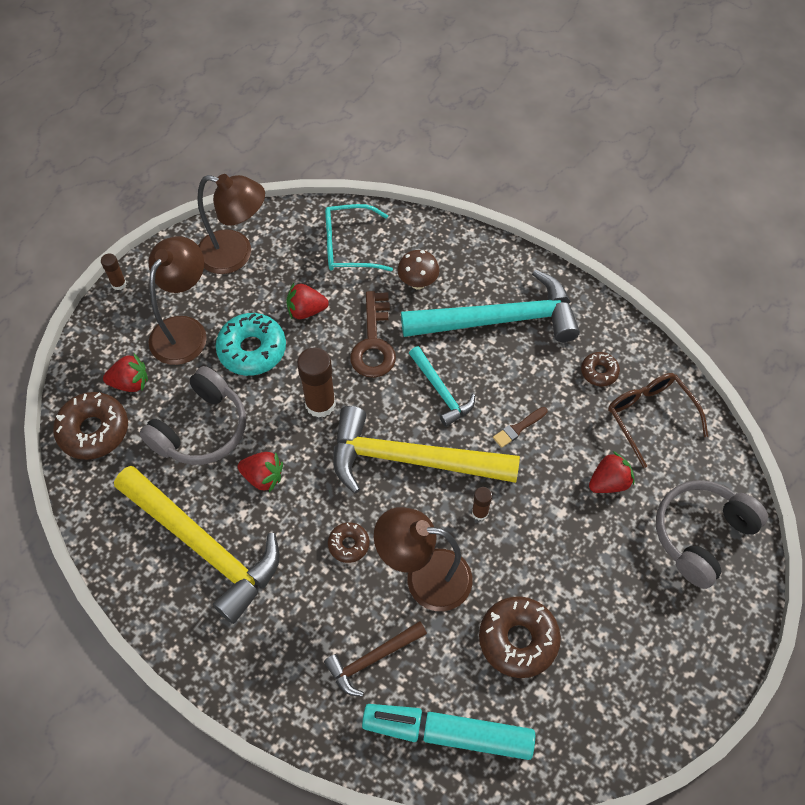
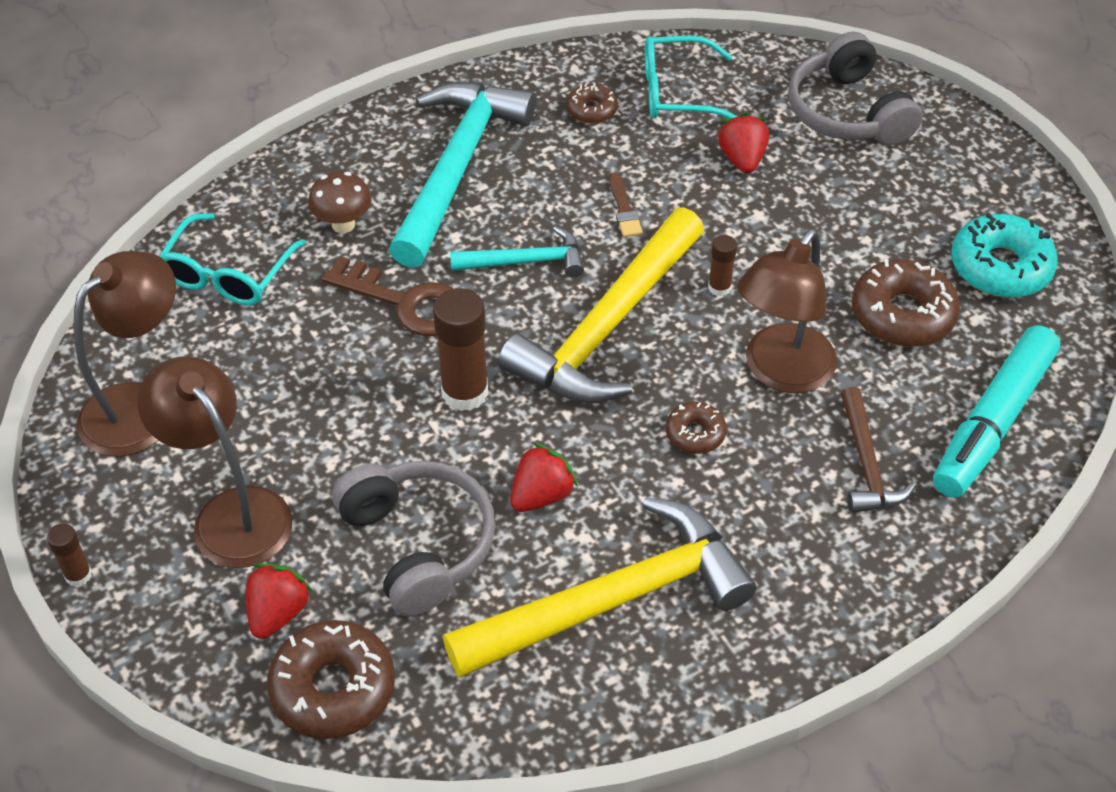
camera: 65 degrees left, 10 degrees down
turquoise donut [216,313,286,376] -> turquoise donut moved to [951,213,1058,298]
red strawberry [286,283,329,319] -> none
brown glasses [608,373,708,468] -> turquoise glasses [645,36,738,118]

